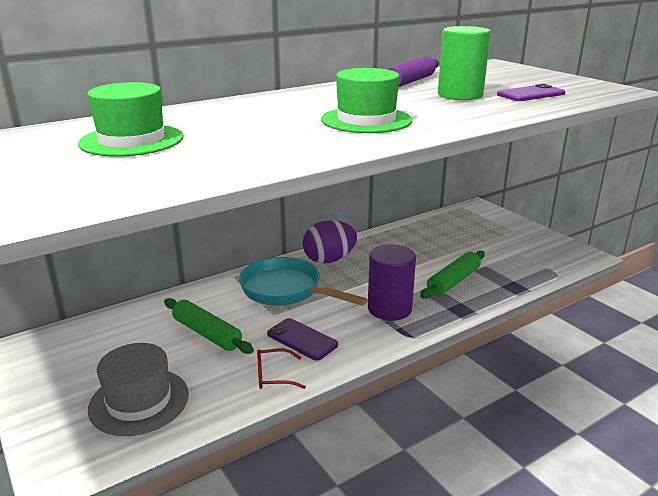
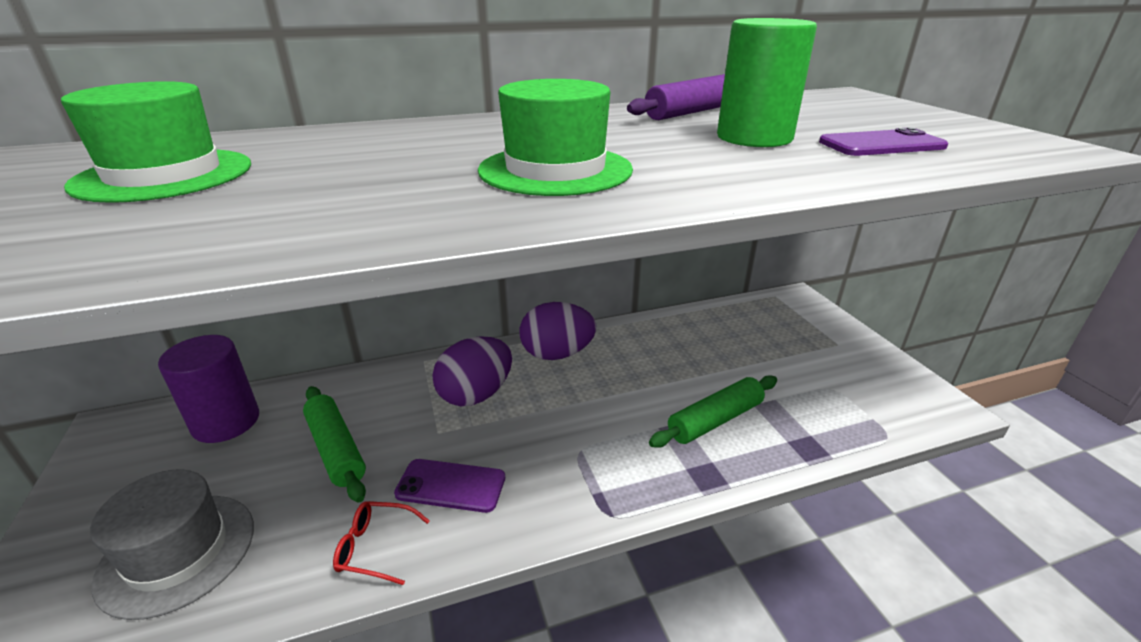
camera: 15 degrees right, 5 degrees up
turquoise pan [239,257,368,306] -> purple egg [432,336,512,406]
purple phone [267,318,338,360] -> purple phone turned 45 degrees counterclockwise [394,459,505,513]
purple cylinder [368,244,416,321] -> purple cylinder moved to [158,335,259,443]

